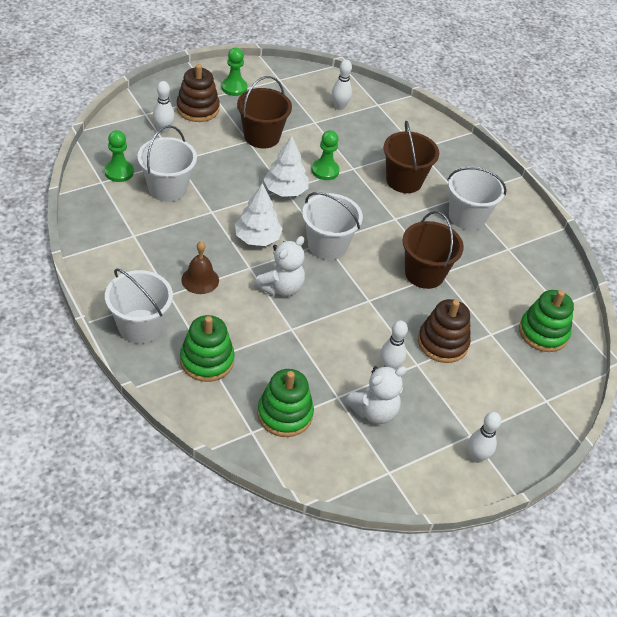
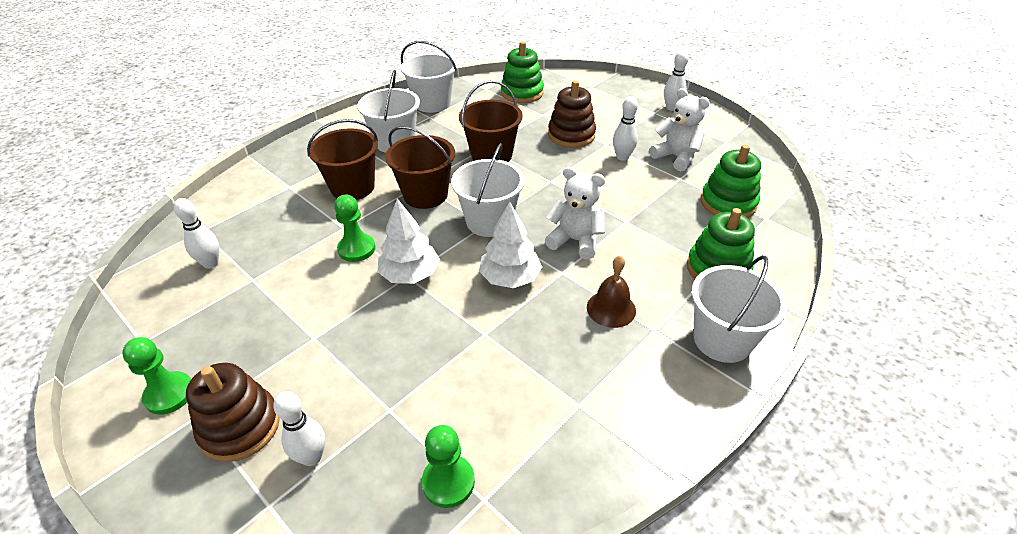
camera: 100 degrees left, 5 degrees down
white bucket [138,125,197,202] -> white bucket moved to [400,41,457,113]
brown bucket [237,76,292,149] -> brown bucket moved to [385,126,455,209]

